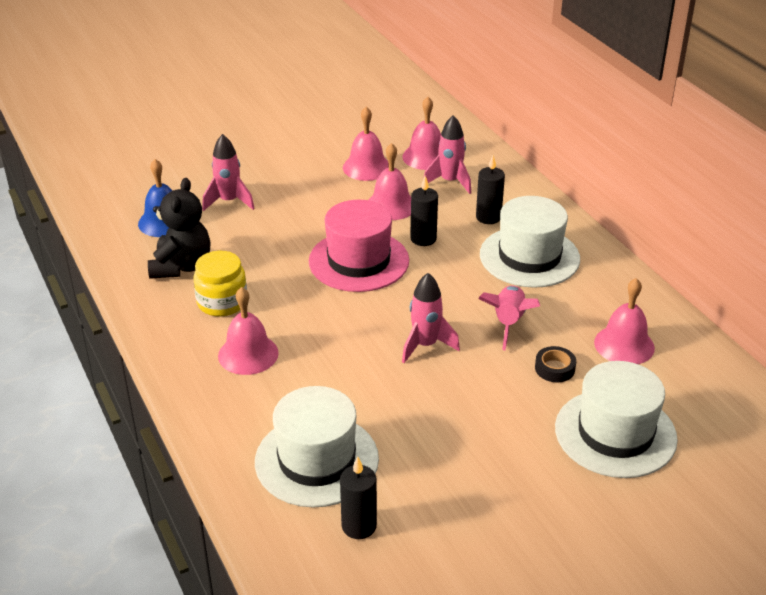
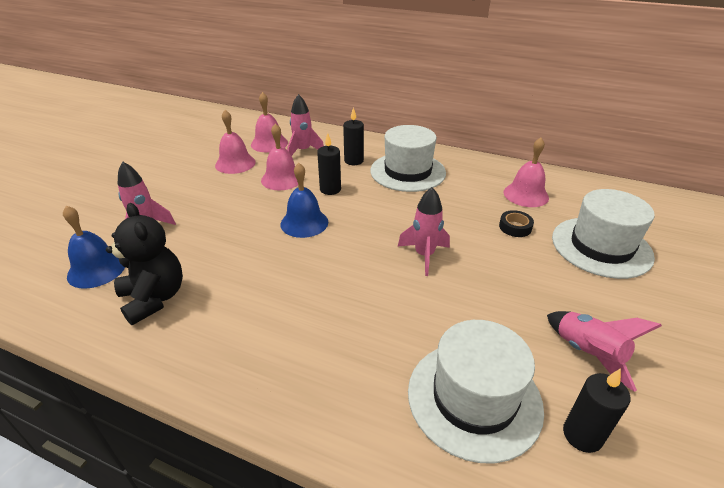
camera: 40 degrees left, 0 degrees up
yellow jar [193,251,247,317] -> none
pink bell [218,287,279,375] -> none
pink hat [309,200,409,292] -> blue bell [281,163,328,238]
pink rocket [478,286,540,350] -> pink rocket moved to [547,311,662,392]

